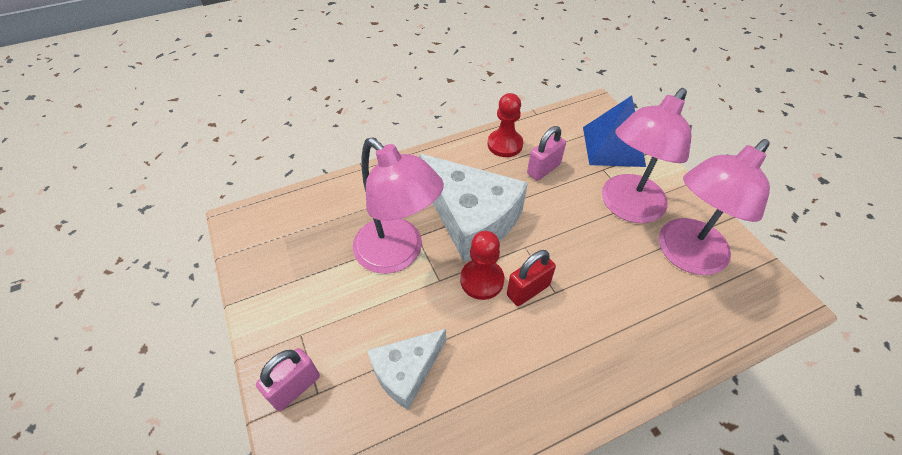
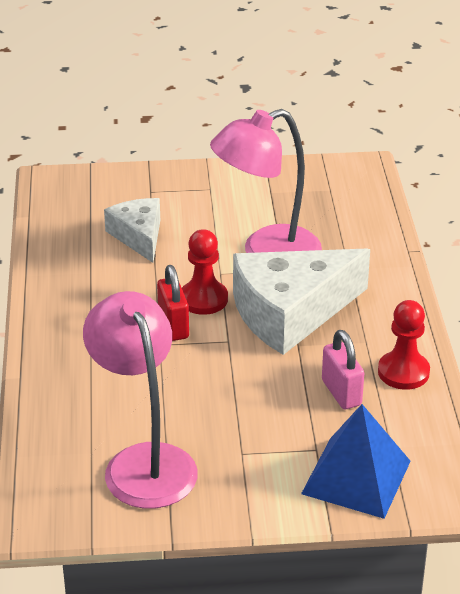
camera: 110 degrees right, 15 degrees down
pink padlock [256,348,320,411] -> none
pink lamp [602,88,692,223] -> none

